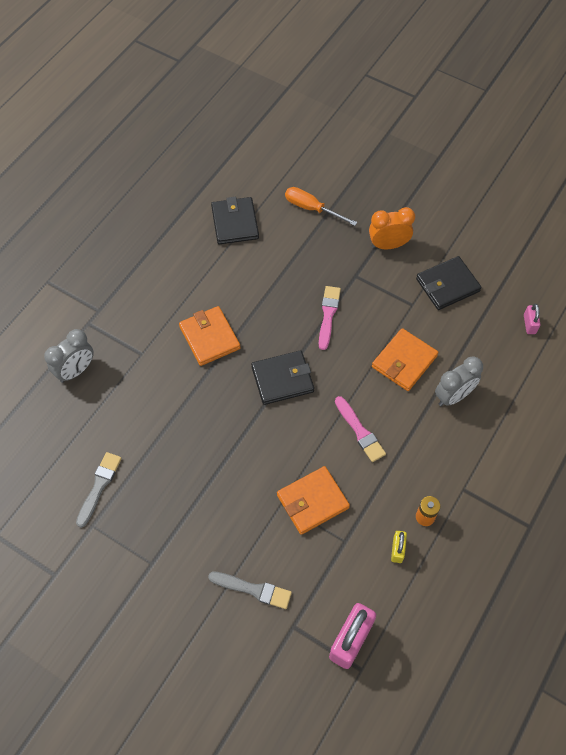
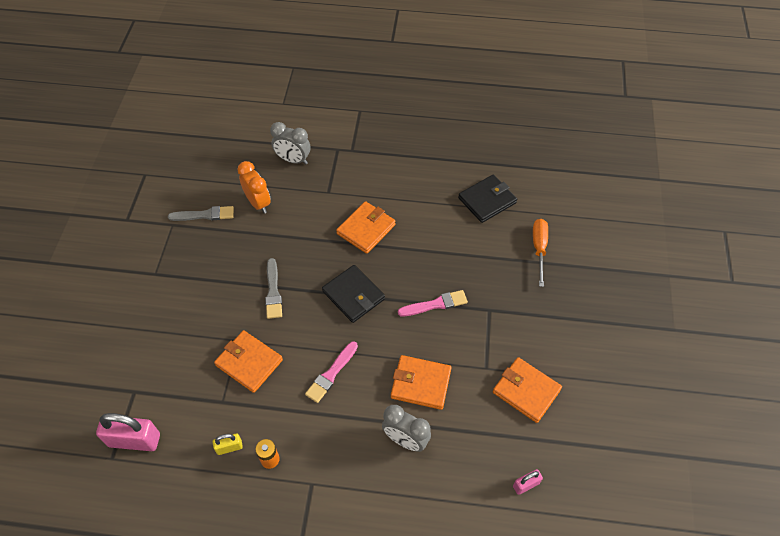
camera: 65 degrees right, 5 degrees down
grey brush [208,571,292,609] -> grey brush moved to [265,258,282,319]
orange clock [369,207,415,249] -> orange clock moved to [237,161,271,214]
black wallet [416,256,482,310] -> orange wallet [493,357,562,423]

